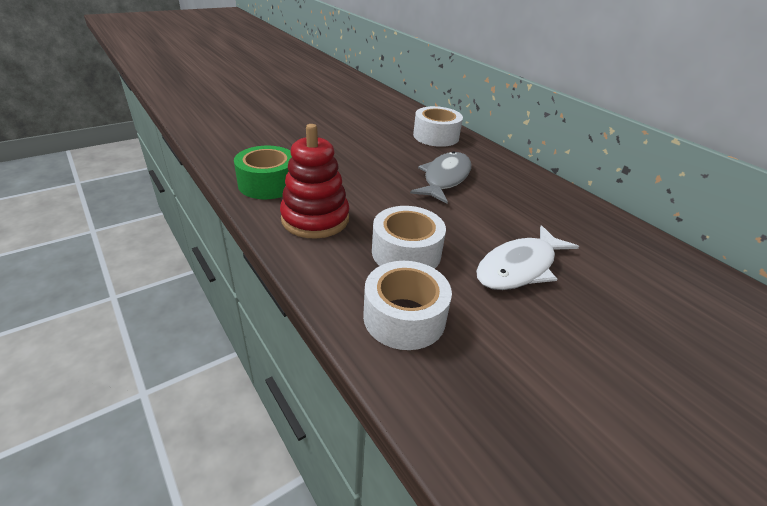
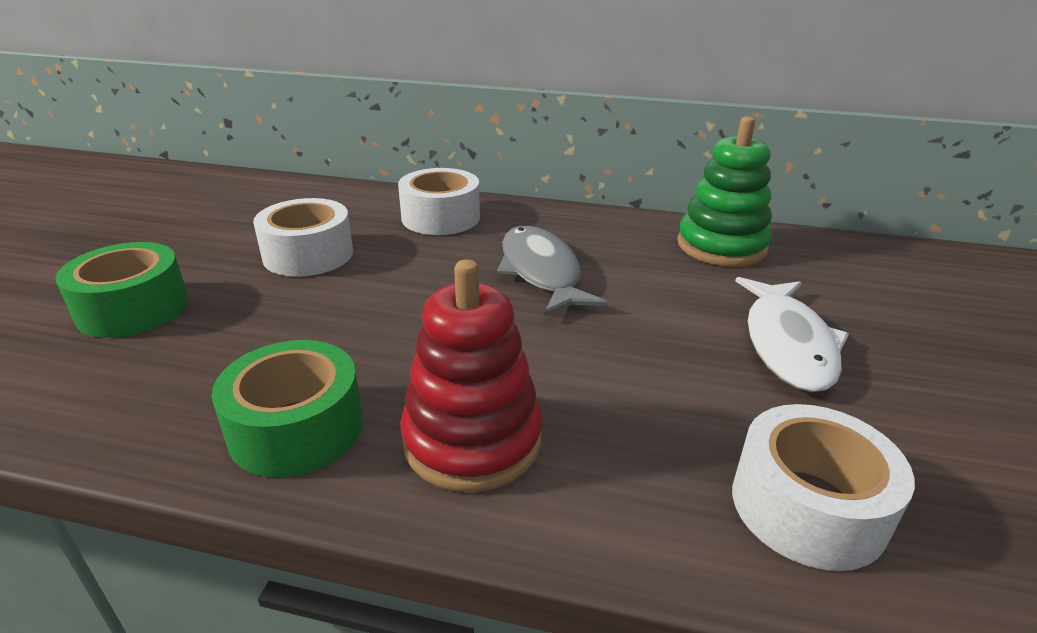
camera: 40 degrees left, 5 degrees down
white tape [372,206,446,269] -> white tape moved to [253,198,353,277]
none -> green tape [56,242,189,338]
none -> green stacking toy [677,116,772,267]

